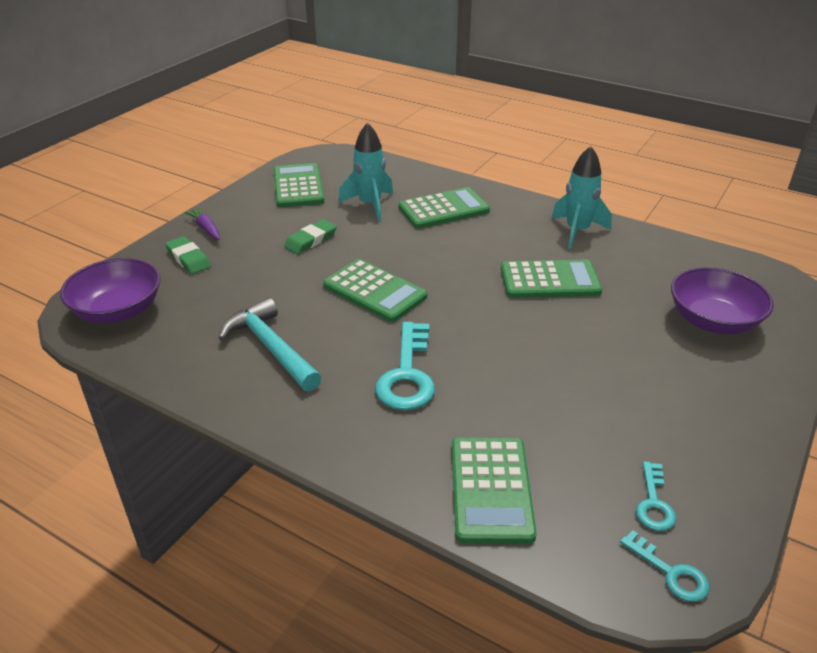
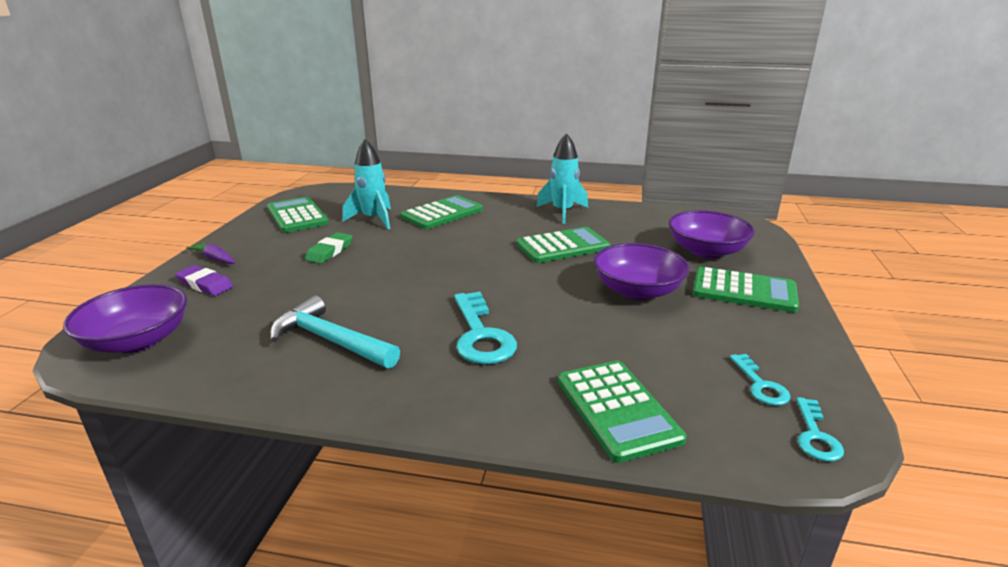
camera: 20 degrees left, 10 degrees down
green eraser [165,236,211,274] -> purple eraser [175,265,233,296]
green calculator [323,259,427,322] -> green calculator moved to [693,267,799,312]
turquoise key [620,530,710,602] -> turquoise key turned 75 degrees clockwise [796,397,844,462]
none -> purple bowl [594,243,690,300]

